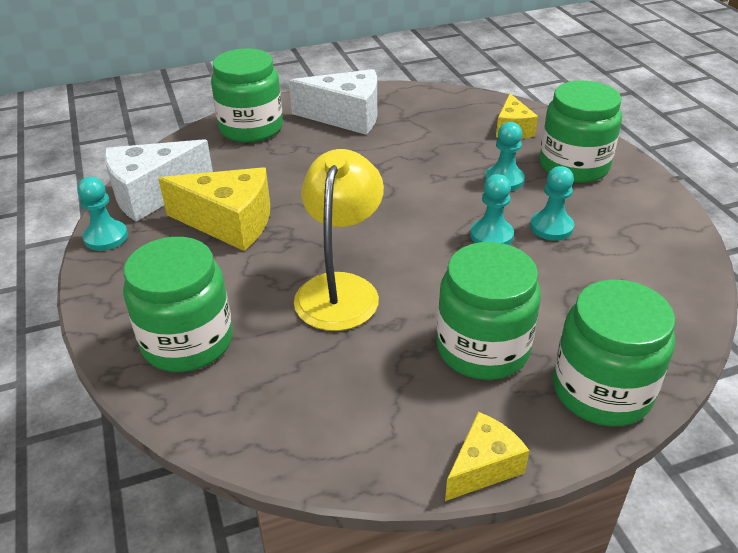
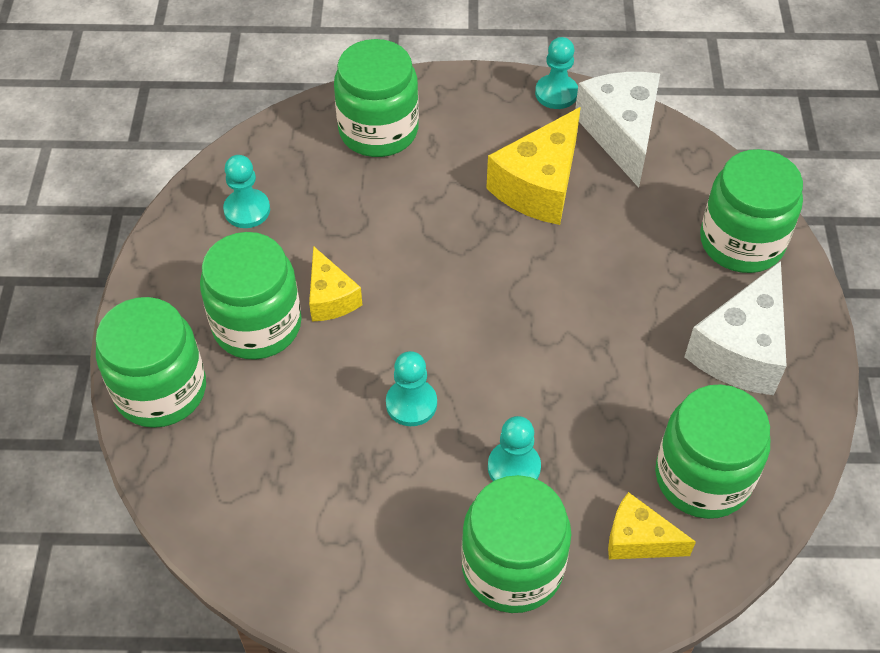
camera: 110 degrees right, 15 degrees up
yellow lamp [294,149,384,331] -> none
yellow cheese [445,412,530,501] -> yellow cheese moved to [309,246,362,321]
turquoise pawn [530,166,574,240] -> turquoise pawn moved to [223,155,270,228]
none -> green jar [655,384,770,519]

